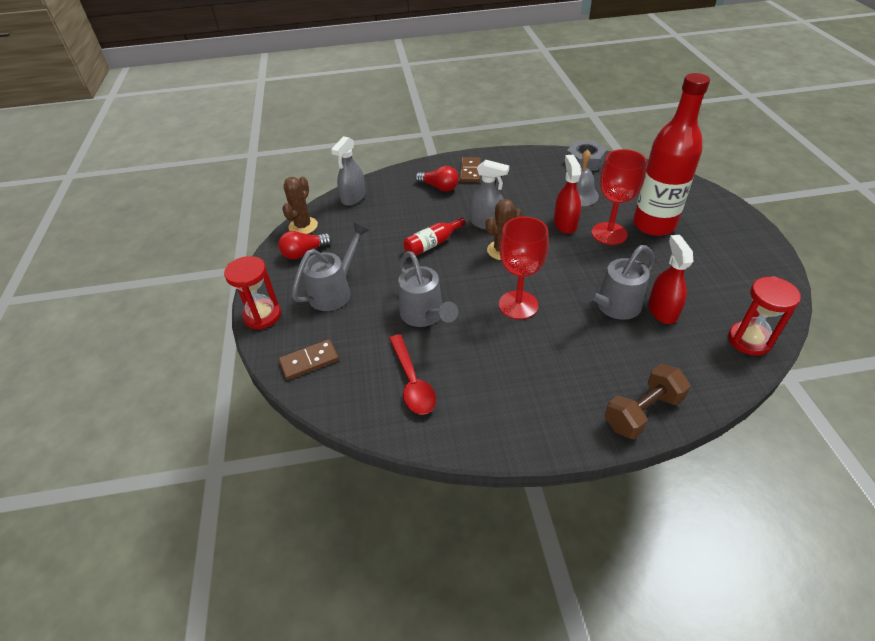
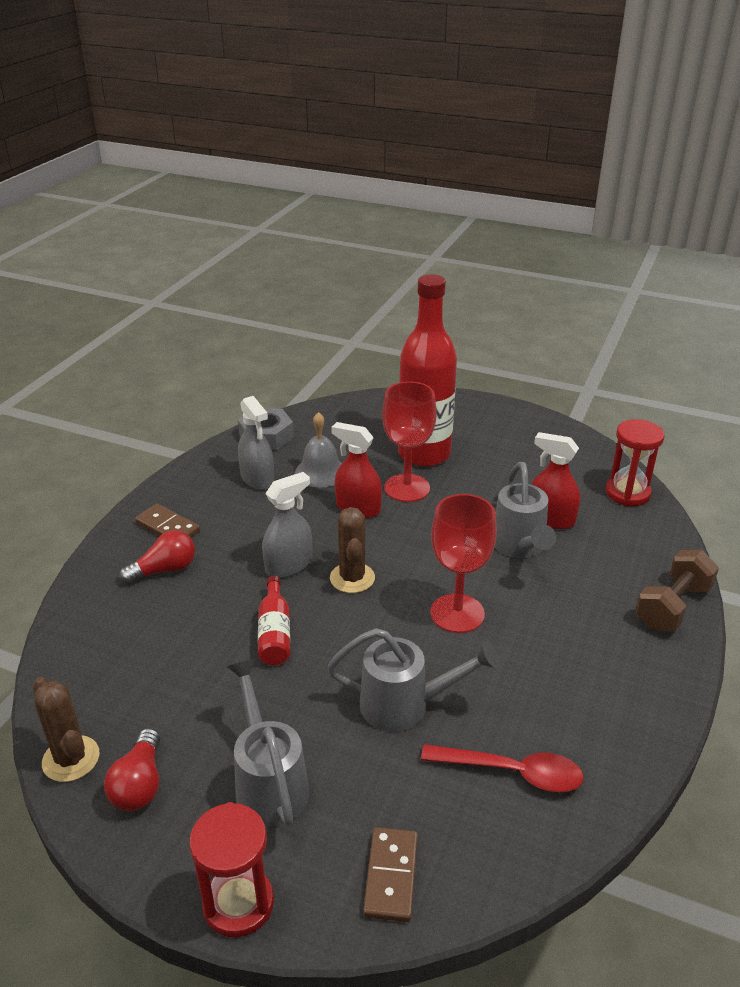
camera: 60 degrees left, 10 degrees down
grey spray bottle [331,136,366,206] -> grey spray bottle moved to [238,396,274,490]
brown dumbbell [605,364,691,439] -> brown dumbbell turned 45 degrees clockwise [636,550,719,632]

